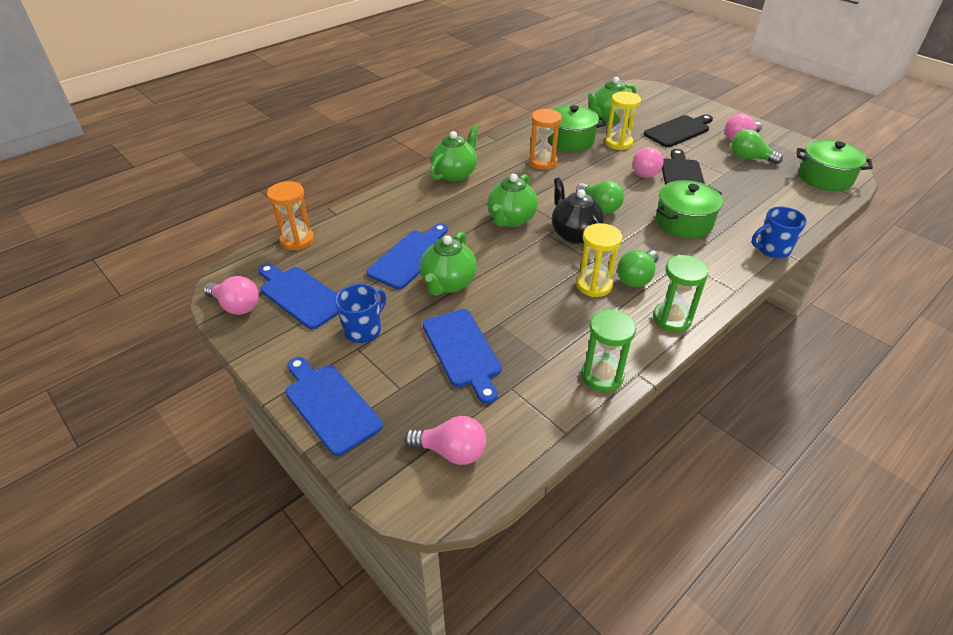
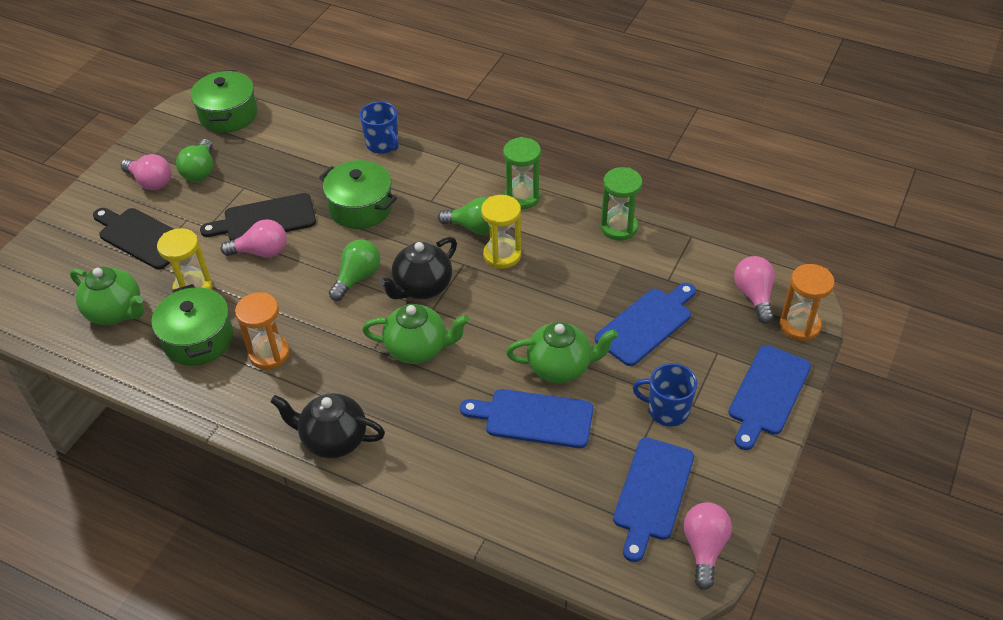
camera: 110 degrees left, 5 degrees up
orange hourglass [267,181,314,250] -> orange hourglass moved to [780,264,835,341]
green teapot [430,124,479,182] -> black teapot [271,393,385,459]

